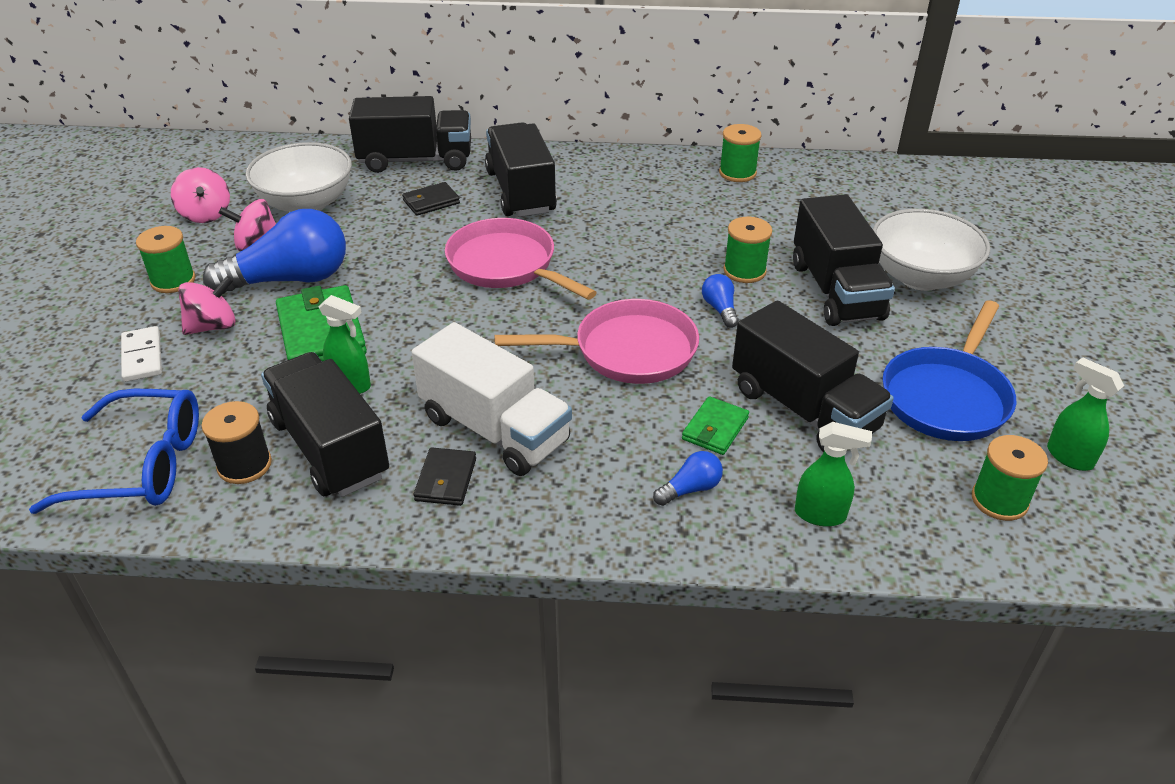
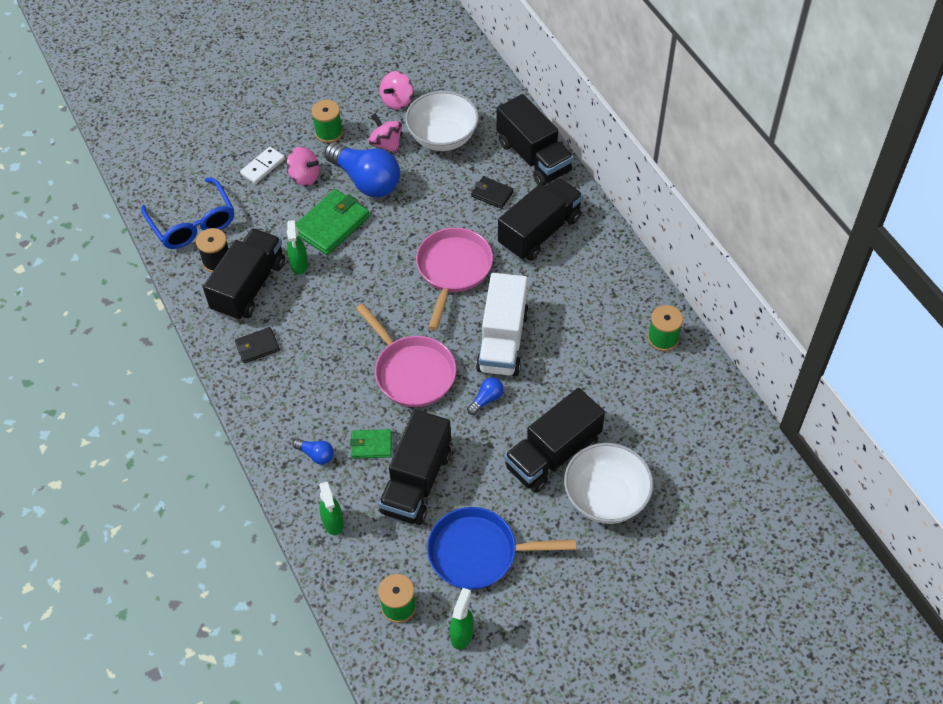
camera: 60 degrees right, 15 degrees up
white truck [412,322,572,476] -> white truck moved to [476,273,529,376]
green spool [724,217,772,283] -> none

